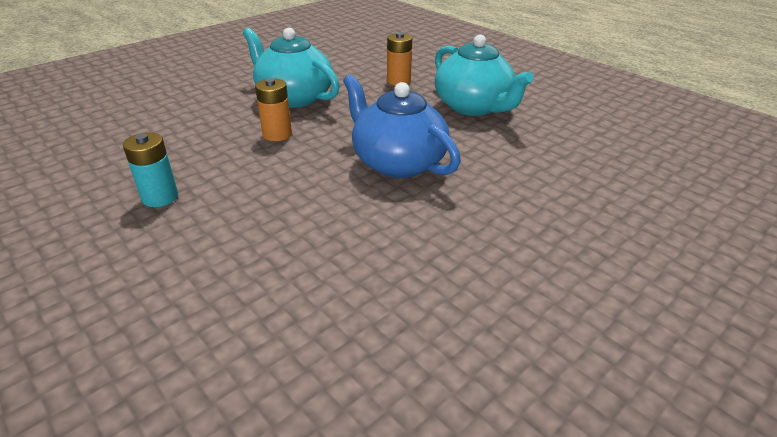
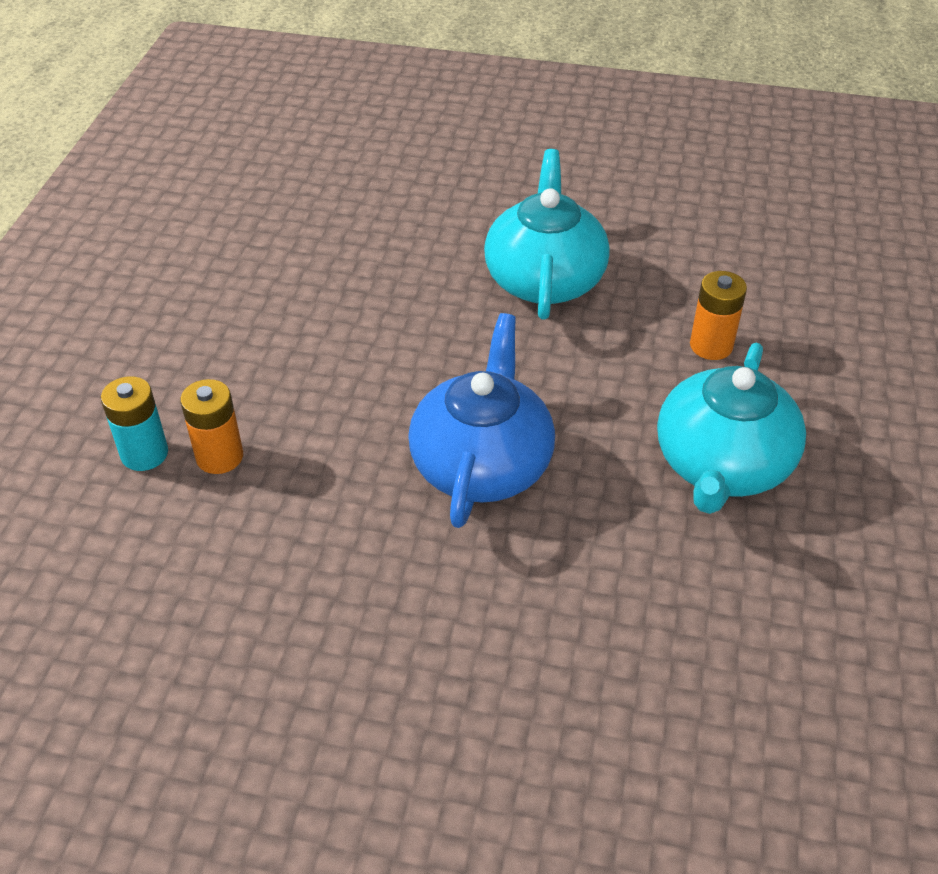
camera: 55 degrees right, 10 degrees up
turquoise battery [123,132,178,207] -> turquoise battery moved to [101,376,168,471]
orange battery [255,78,292,141] -> orange battery moved to [180,379,243,474]

